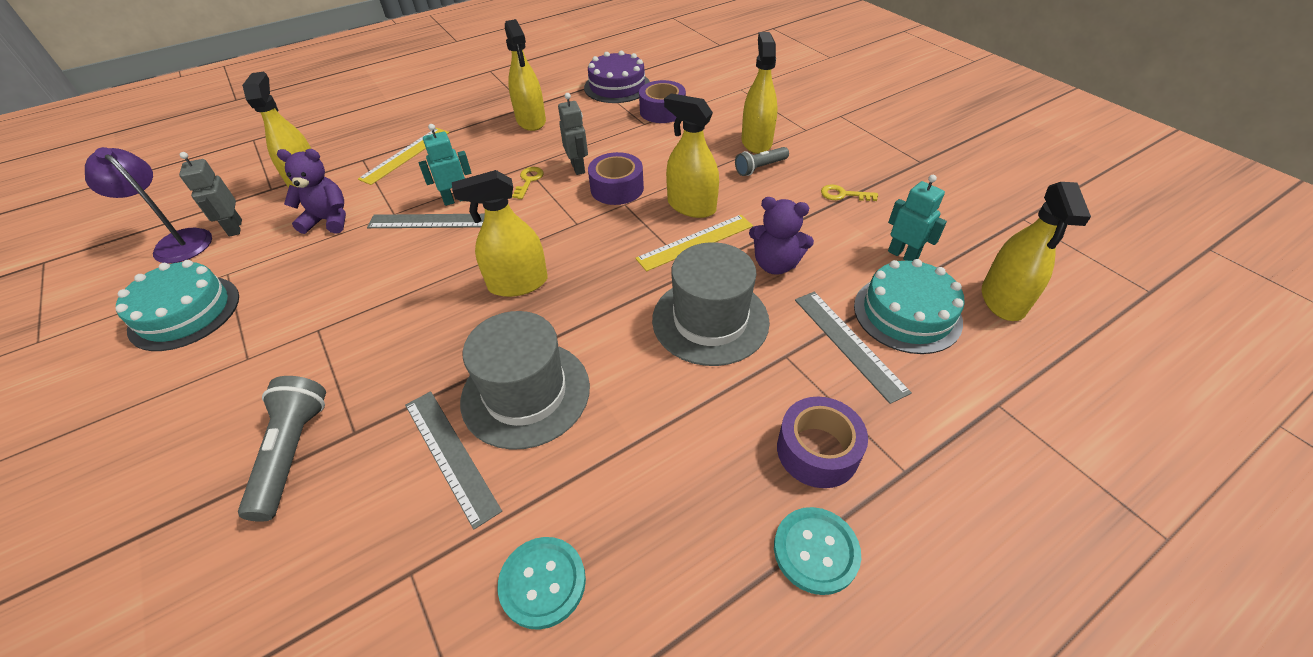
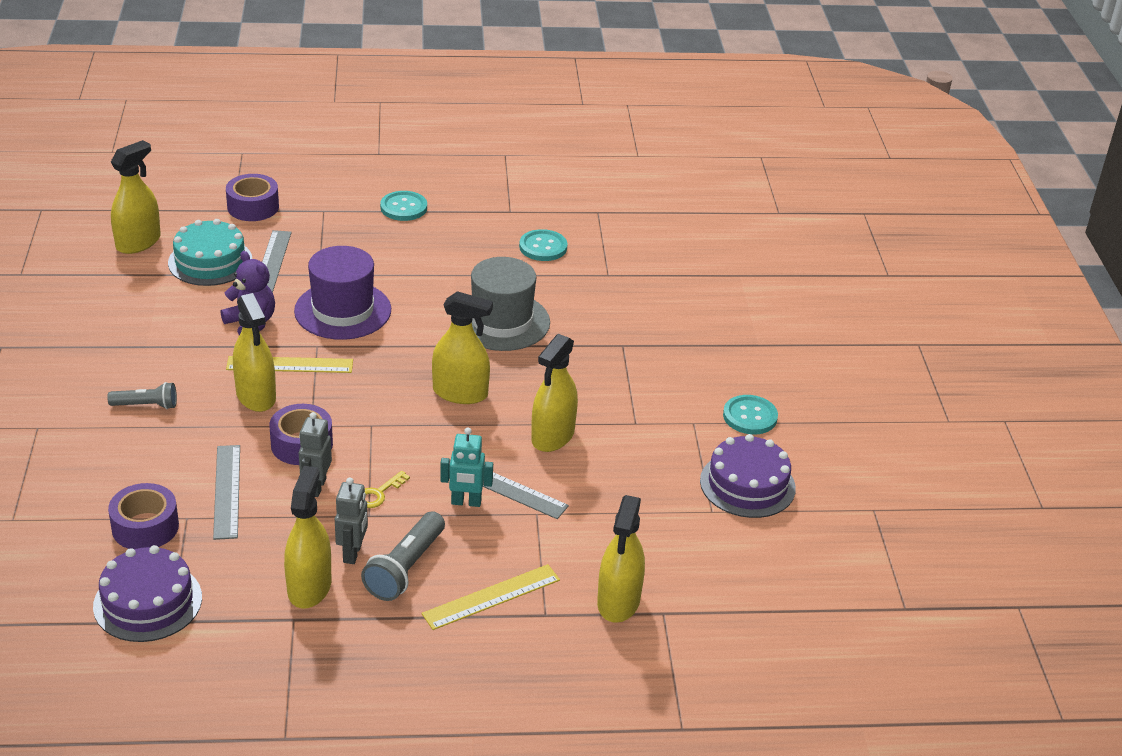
camera: 155 degrees left, 10 degrees down
purple lamp [85,147,212,263] -> none
turquoise cake [116,260,239,351] -> purple cake [700,434,796,518]
grey robot [179,152,242,237] -> grey robot moved to [335,477,368,564]
grey flashlight [238,376,326,522] -> grey flashlight moved to [361,511,445,601]
purple teddy bear [277,149,346,234] -> none
grey ruler [405,391,502,529] -> grey ruler moved to [213,445,240,540]
grey hat [652,242,770,366] -> purple hat [294,246,391,340]
yellow spray bottle [741,32,778,154] -> yellow spray bottle moved to [531,334,578,452]
purple tape [777,397,868,488] -> purple tape moved to [226,174,279,221]
yellow key [821,185,878,201] -> none
turquoise robot [888,175,947,261] -> none
none -> turquoise button [723,395,778,434]

